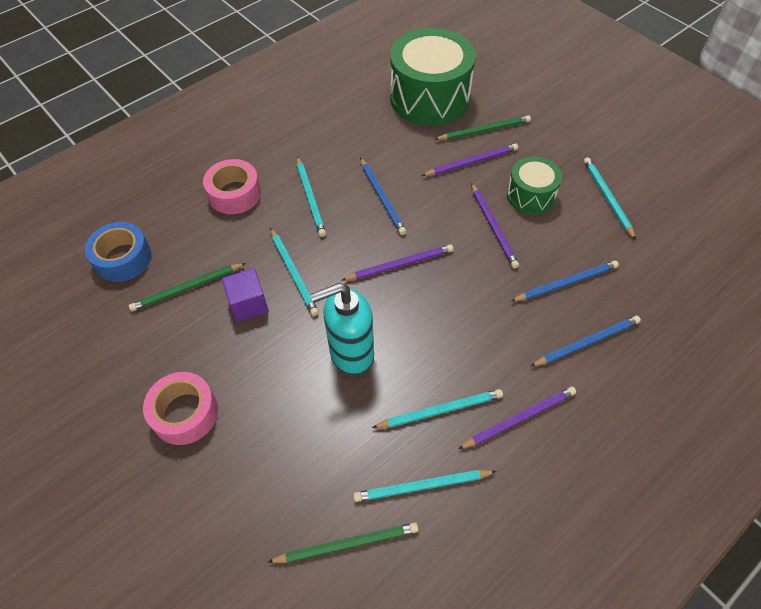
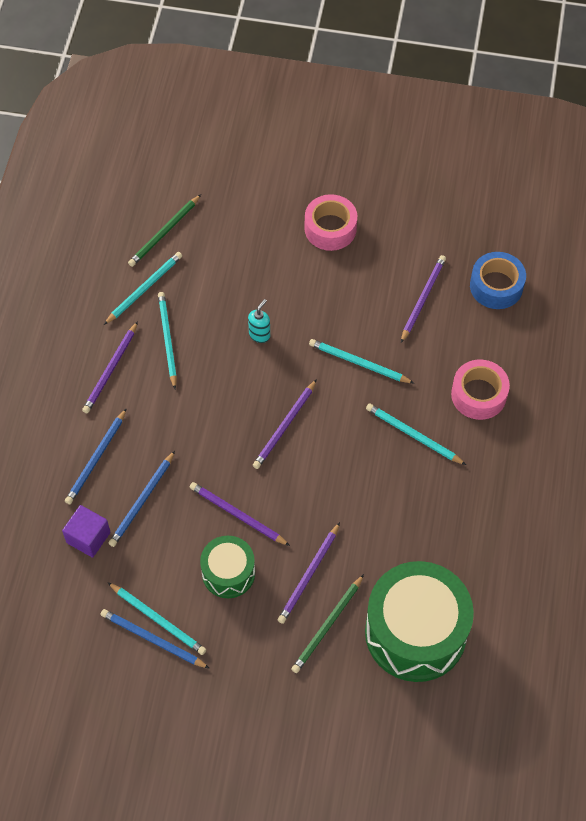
camera: 140 degrees right, 5 degrees up
green pencil [129,263,246,311] -> purple pencil [401,255,446,343]
purple cube [222,268,268,322] -> purple cube moved to [62,505,111,558]
turquoise soap dispenser [310,283,374,376] -> turquoise soap dispenser [248,299,270,343], size x0.48
blue pencil [360,157,406,235] -> blue pencil moved to [101,609,210,669]
turquoise pencil [372,389,503,428] -> turquoise pencil turned 135 degrees clockwise [158,292,177,389]

